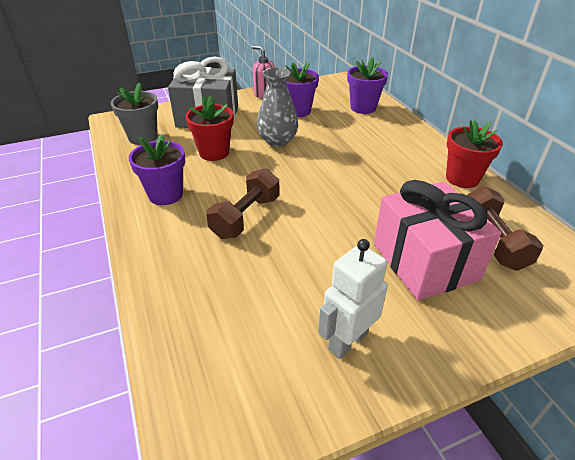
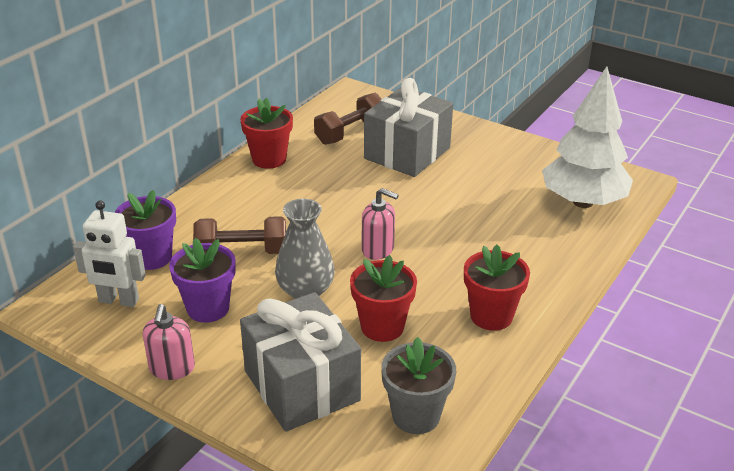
camera: 125 degrees left, 5 degrees down
purple flower pot [129,134,185,205] -> red flower pot [464,244,530,331]
brown dumbbell [206,168,280,239] -> brown dumbbell moved to [193,216,286,254]
white robot [318,239,388,359] -> white robot moved to [73,201,146,307]
pink gift [374,180,502,300] -> grey gift [364,78,453,177]
none -> pink soap dispenser [362,188,399,260]
none -> white tree [542,67,633,208]

